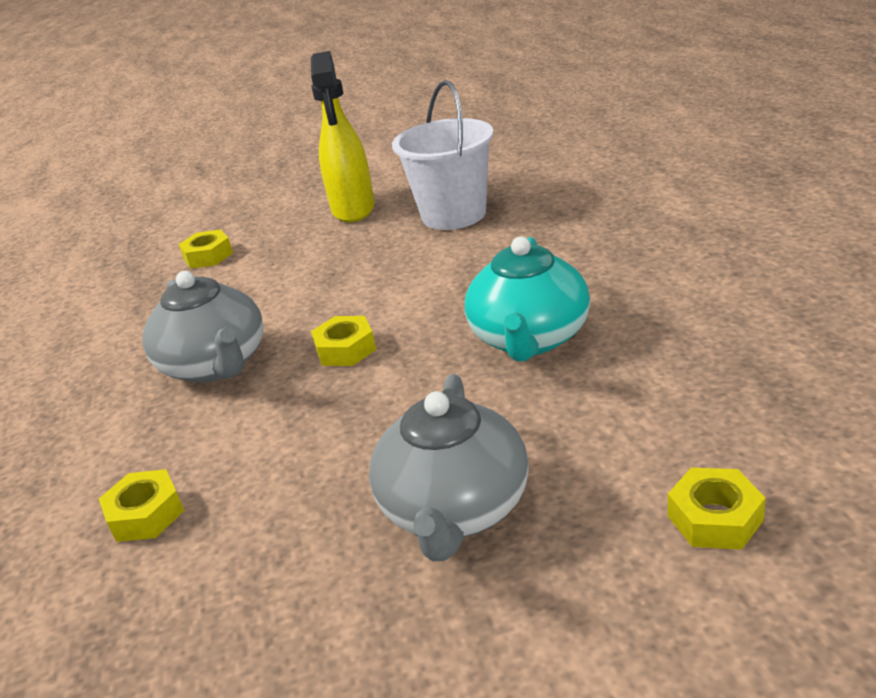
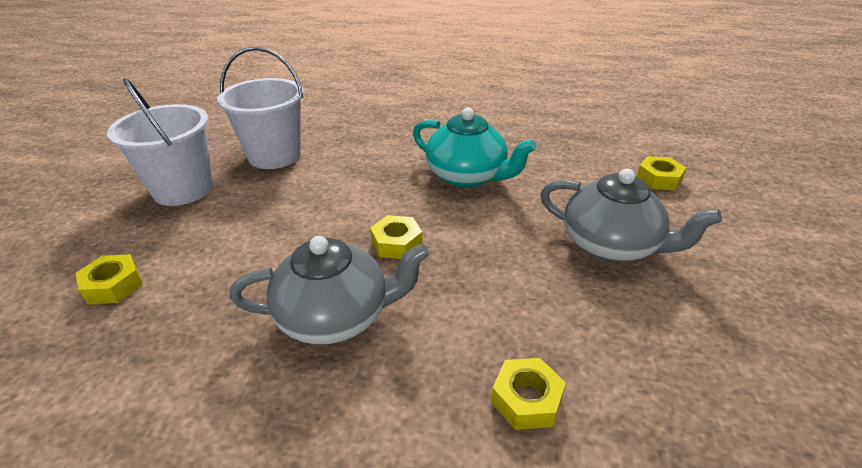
camera: 70 degrees left, 5 degrees up
yellow spray bottle [311,51,375,222] -> white bucket [107,78,213,206]

